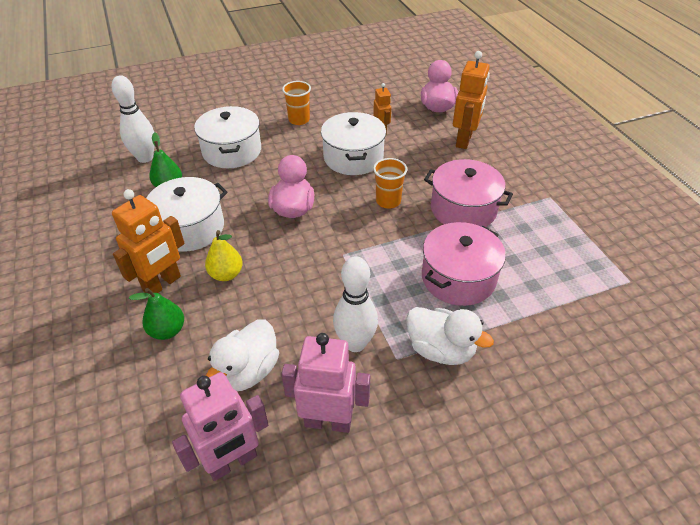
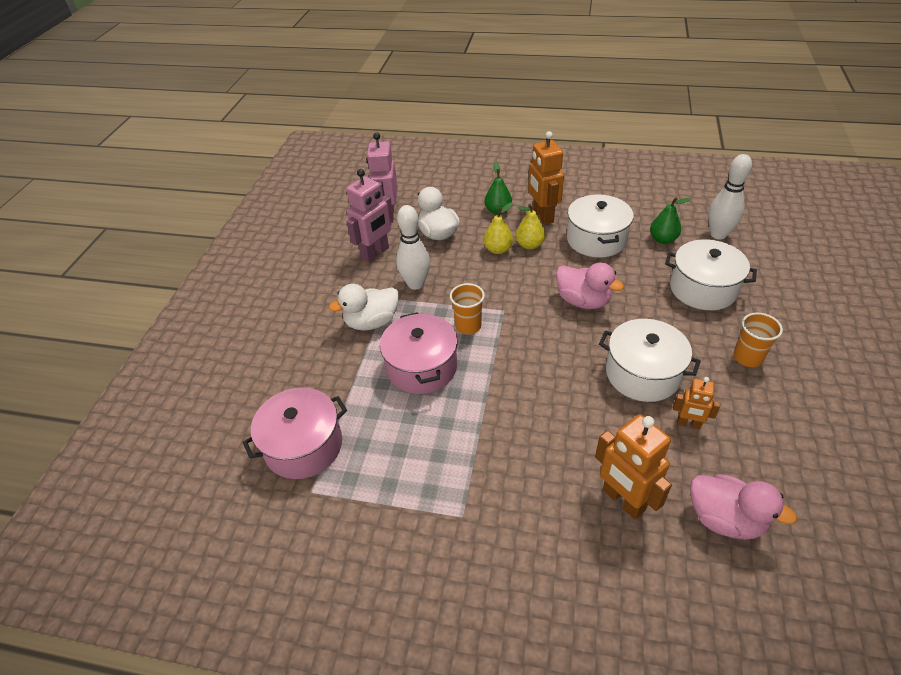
camera: 125 degrees right, 0 degrees up
orange cup [373,158,407,209] -> orange cup moved to [450,283,485,334]
pink pot [424,159,513,227] -> pink pot moved to [243,388,347,479]
none -> yellow pear [484,202,513,254]

